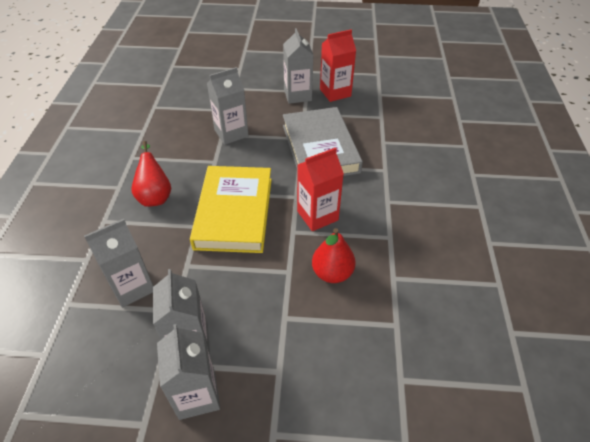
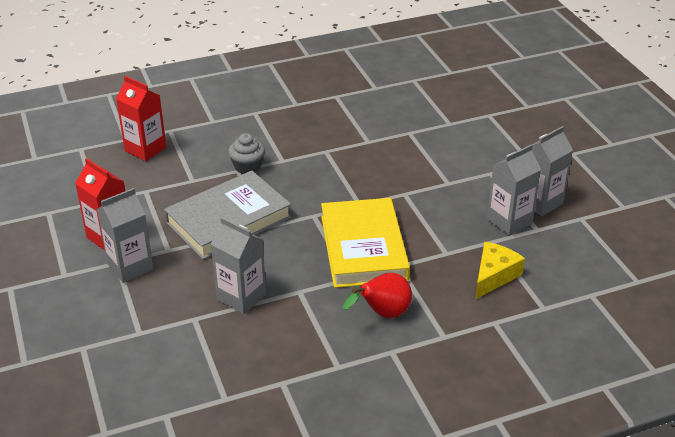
camera: 115 degrees left, 10 degrees down
grey carton [84,219,154,308] -> yellow cheese [475,242,525,299]
yellow book [190,166,272,253] -> yellow book turned 75 degrees counterclockwise [321,198,410,288]
red carton [297,148,344,231] -> red carton moved to [116,76,166,161]
red pear [312,228,356,283] -> none
none -> grey cupcake [228,133,265,174]

